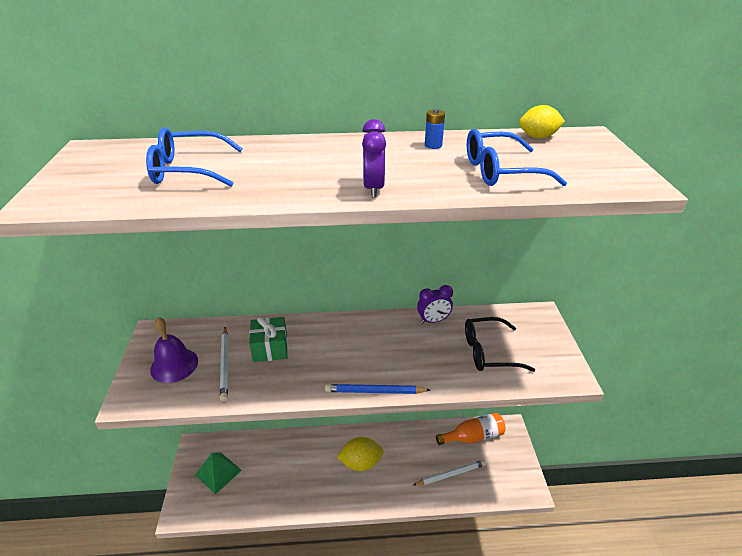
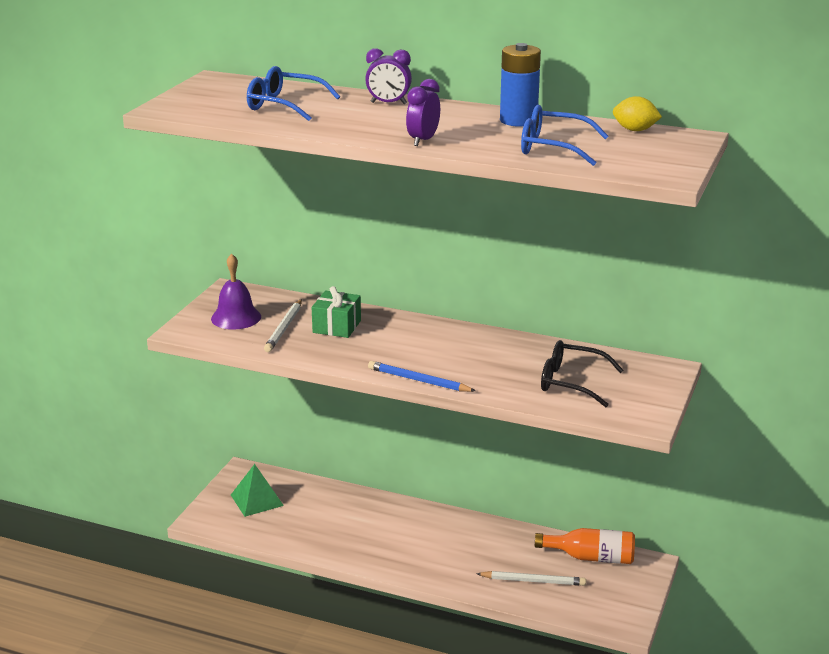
camera: 25 degrees right, 10 degrees down
yellow lemon [337,437,384,471] -> none
purple clock [417,285,453,324] -> purple clock moved to [365,48,412,104]
blue battery [425,109,445,149] -> blue battery [500,43,541,127], size x2.08

